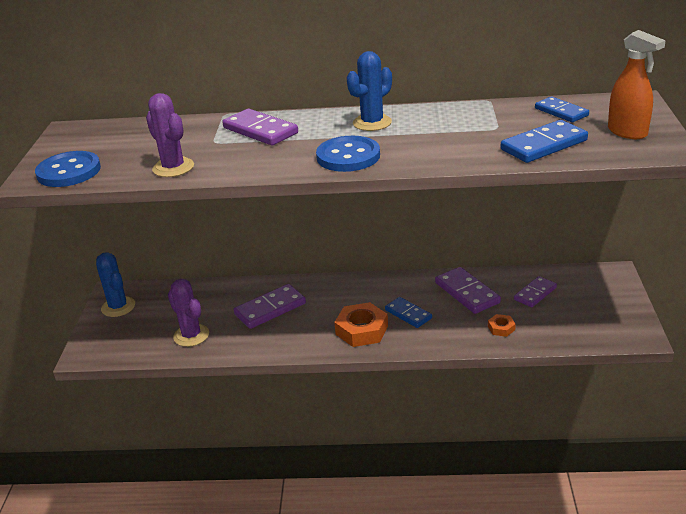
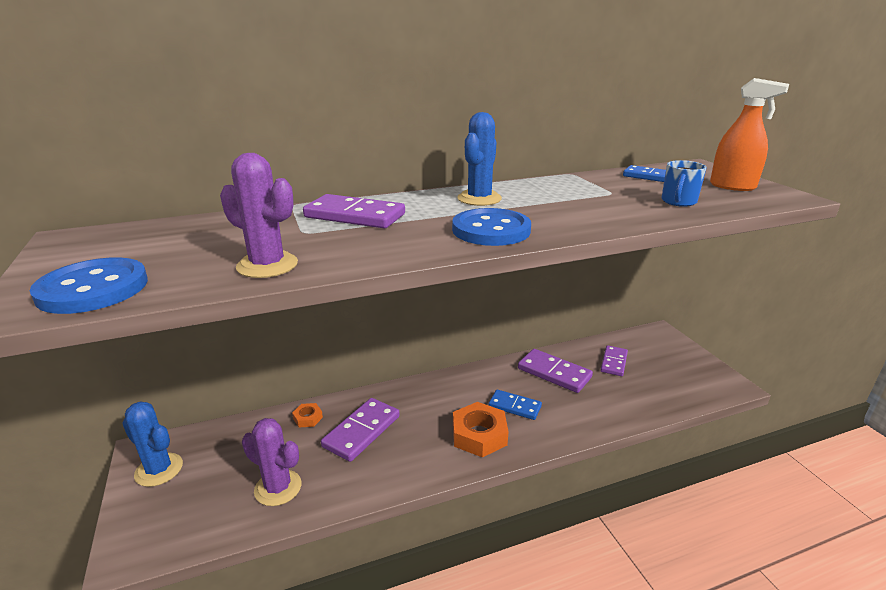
camera: 25 degrees left, 5 degrees down
orange nut [488,314,516,337] -> orange nut moved to [292,403,323,428]
blue domino [501,120,588,163] -> blue mug [662,160,707,207]

